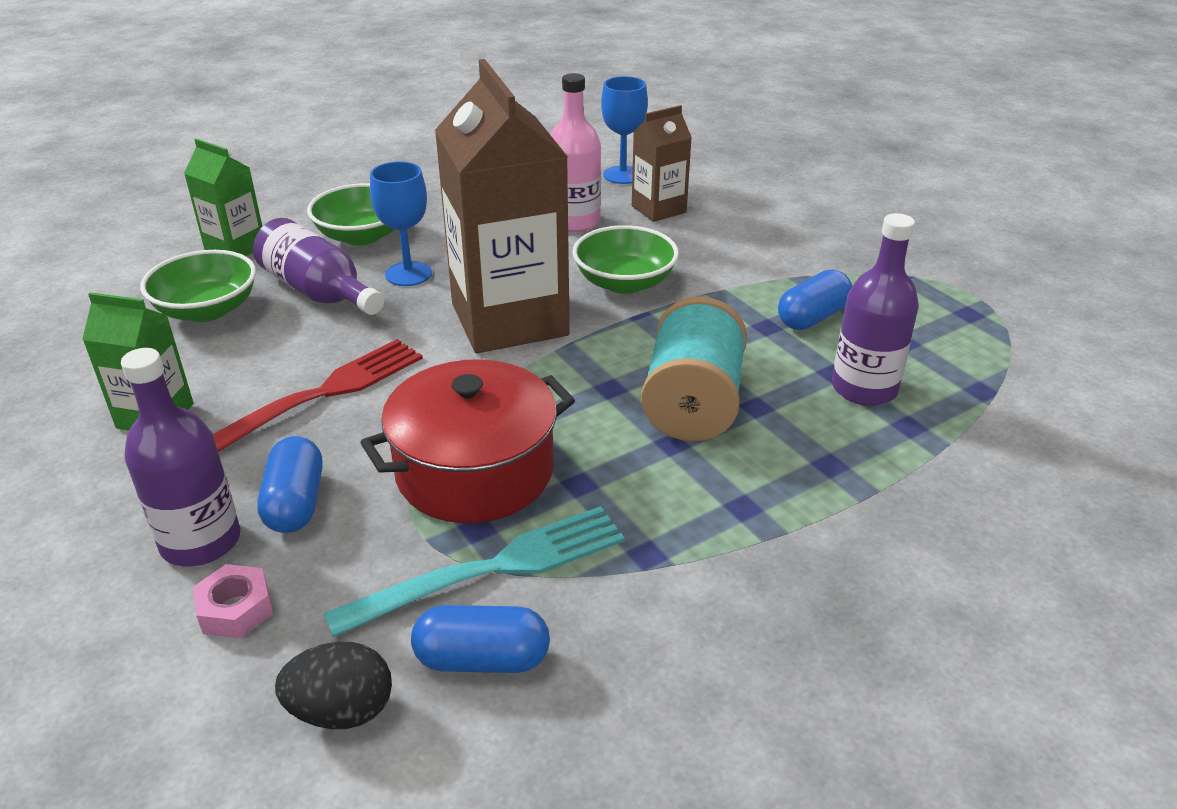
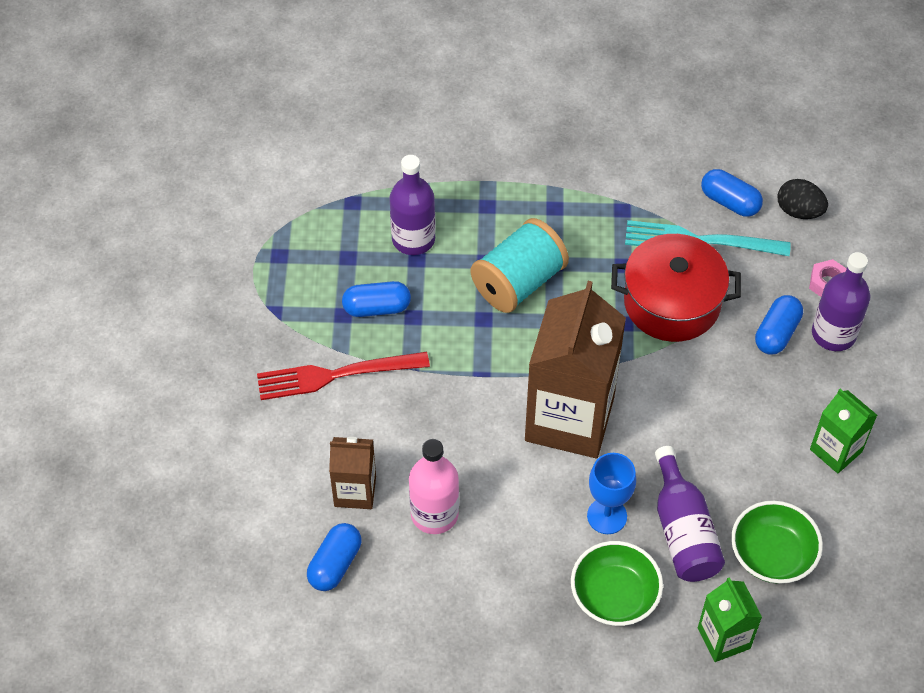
camera: 145 degrees left, 20 degrees up
red fork [213,339,423,452] -> red fork moved to [257,352,430,400]
green bowl [573,225,679,294] -> none
blue goblet [601,76,648,184] -> blue capsule [307,523,362,591]

